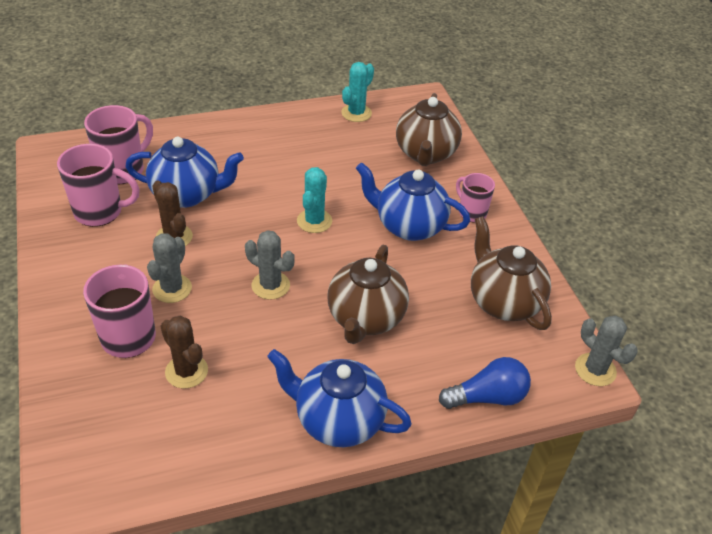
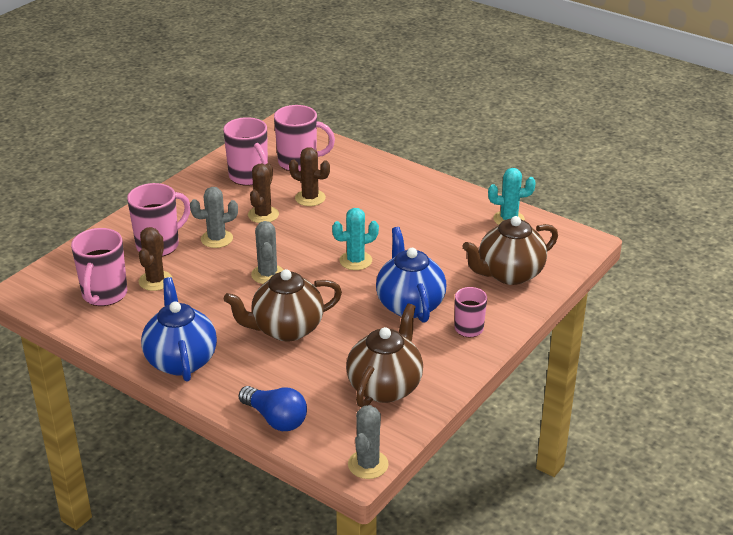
camera: 55 degrees right, 10 degrees down
blue teapot [125,137,244,208] -> brown cactus [289,147,330,206]
none -> pink mug [71,228,127,306]

